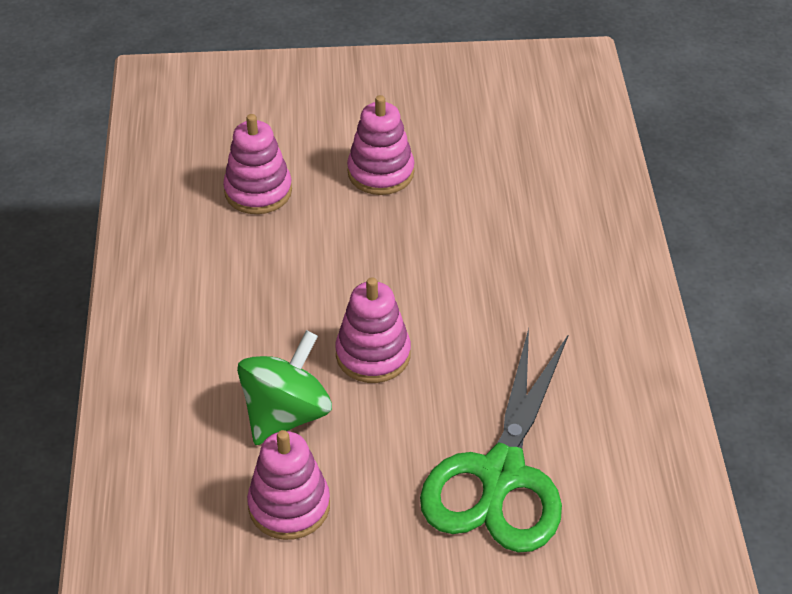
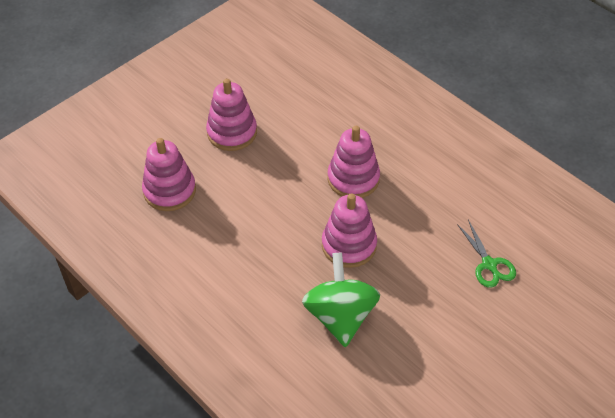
camera: 40 degrees left, 5 degrees up
pink stacking toy [247,430,330,540] -> pink stacking toy moved to [328,126,380,198]
green scissors [420,329,569,553] -> green scissors [457,220,516,288], size x0.42

